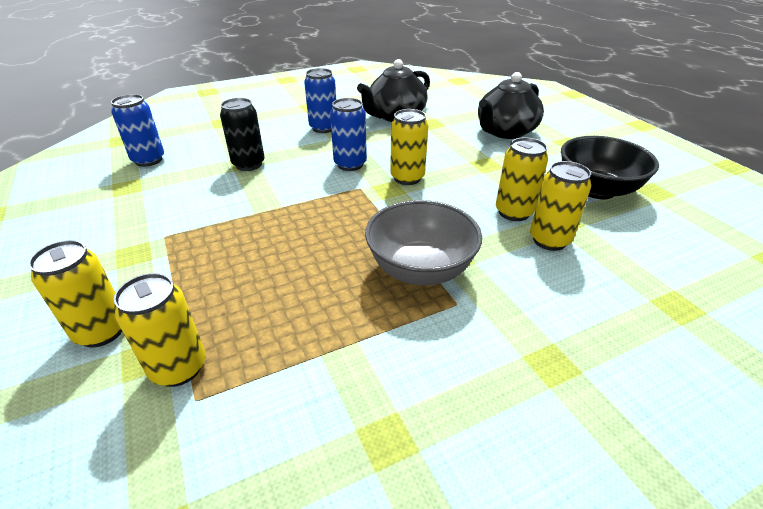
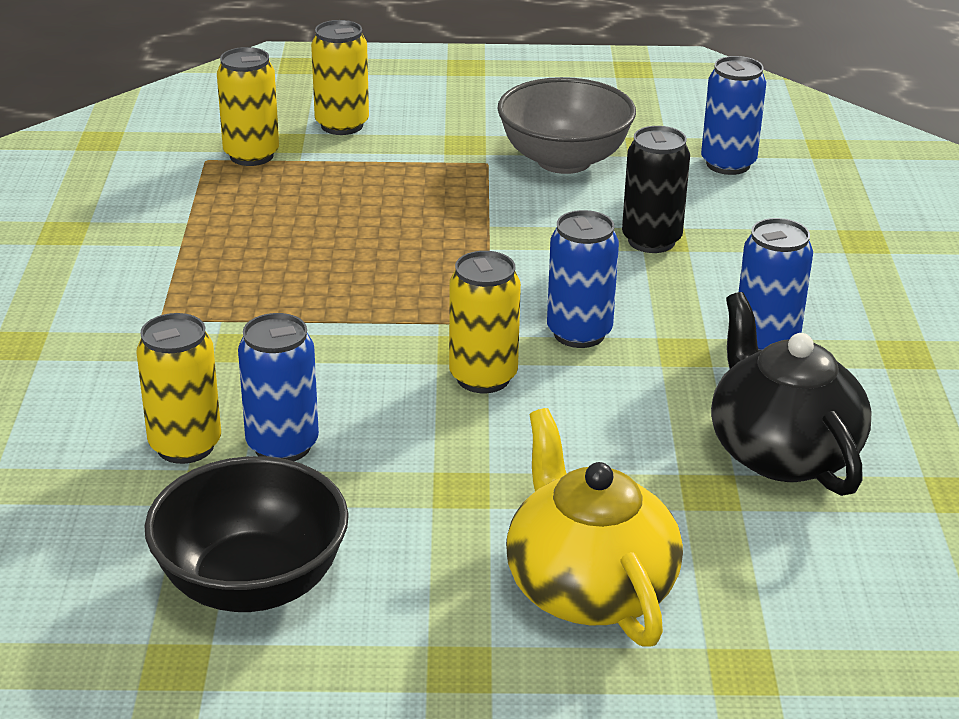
camera: 115 degrees right, 5 degrees down
grey bowl [365,200,482,285] -> grey bowl moved to [497,77,636,174]
black teapot [478,72,544,139] -> yellow teapot [506,408,683,647]
yellow can [496,137,548,221] -> blue can [238,313,319,461]

